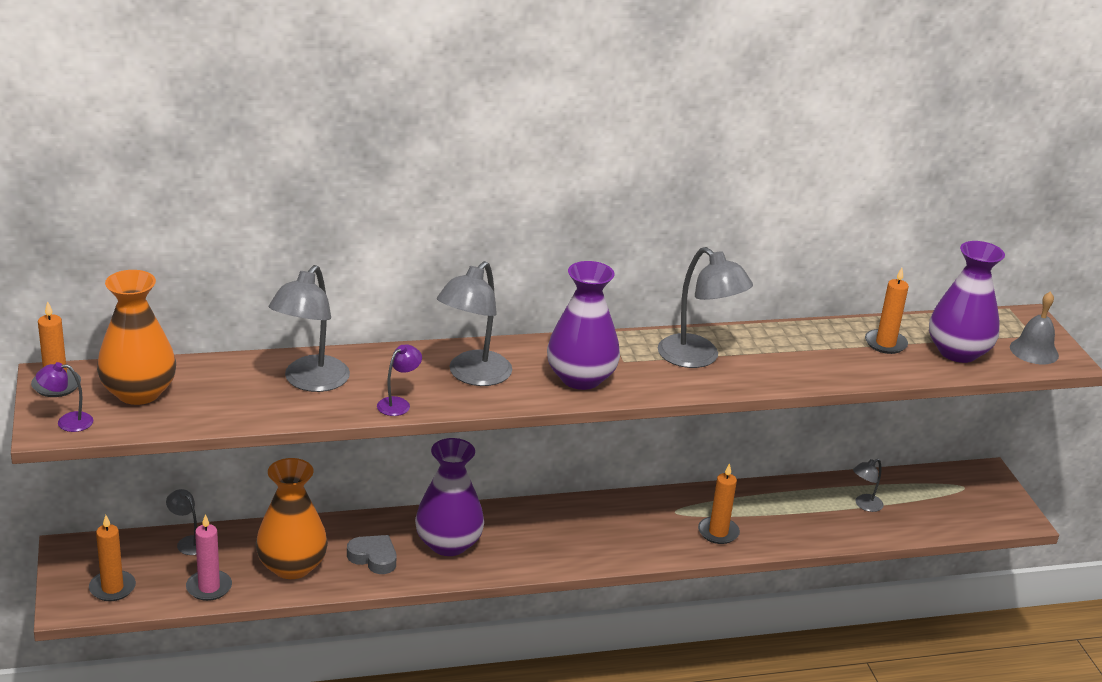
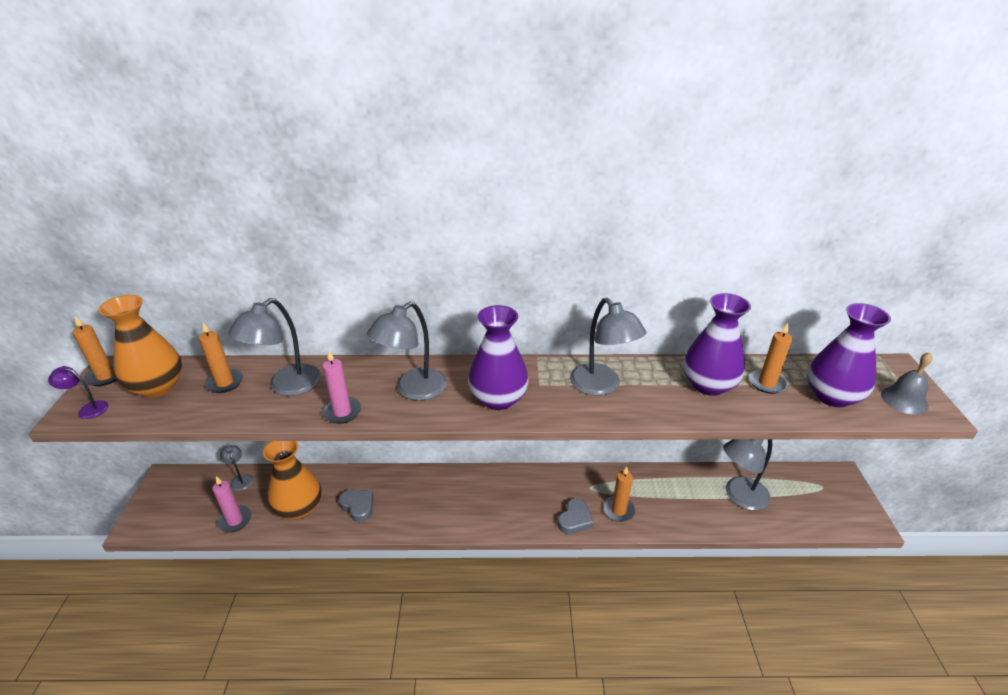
camera: 15 degrees right, 5 degrees up
orange candle [89,515,136,601] -> orange candle moved to [199,322,243,393]
purple lamp [377,344,422,416] -> pink candle [322,350,361,424]
purple vase [415,438,484,556] -> purple vase moved to [683,293,751,396]
grey lamp [853,459,884,512] -> grey lamp [723,439,772,510], size x1.98
none -> grey heart [558,498,593,534]

